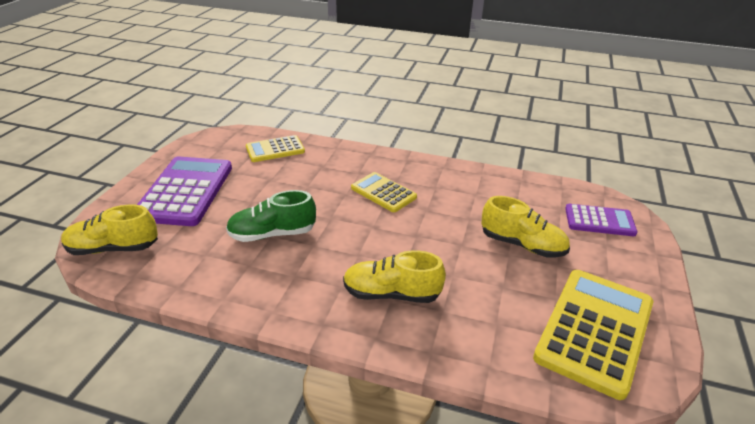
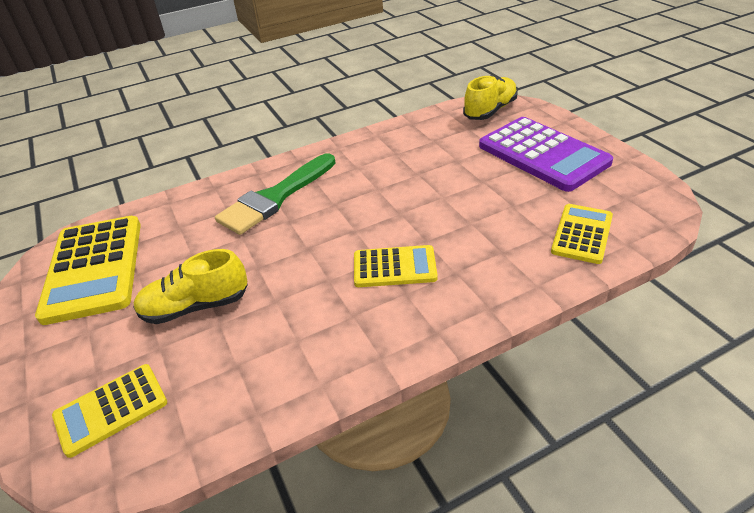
camera: 140 degrees right, 5 degrees up
green shoe [226,190,316,242] -> none
yellow shoe [343,250,446,303] -> green brush [215,153,336,235]
purple calculator [565,204,638,236] -> yellow calculator [52,364,167,458]

